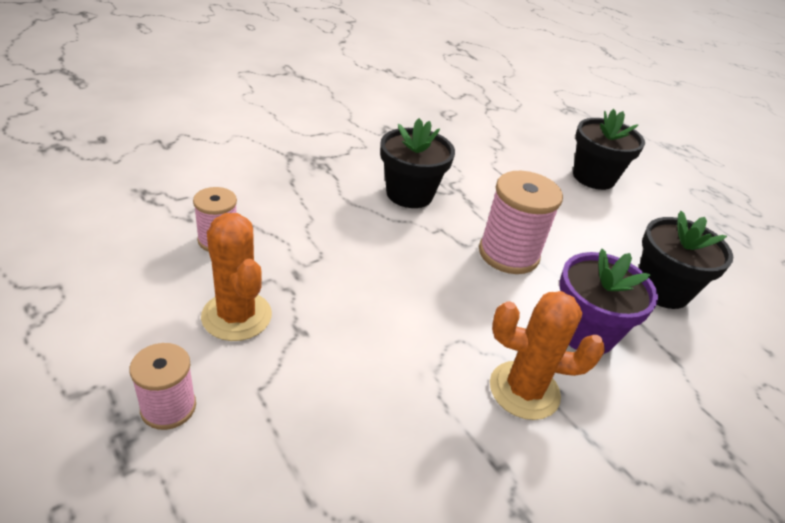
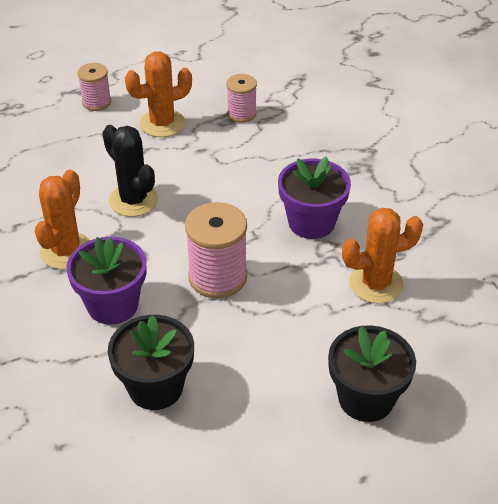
camera: 105 degrees right, 5 degrees up
black flower pot [380,118,455,208] -> purple flower pot [278,156,351,239]
none -> black cactus [102,125,158,217]
none -> orange cactus [342,208,423,304]

